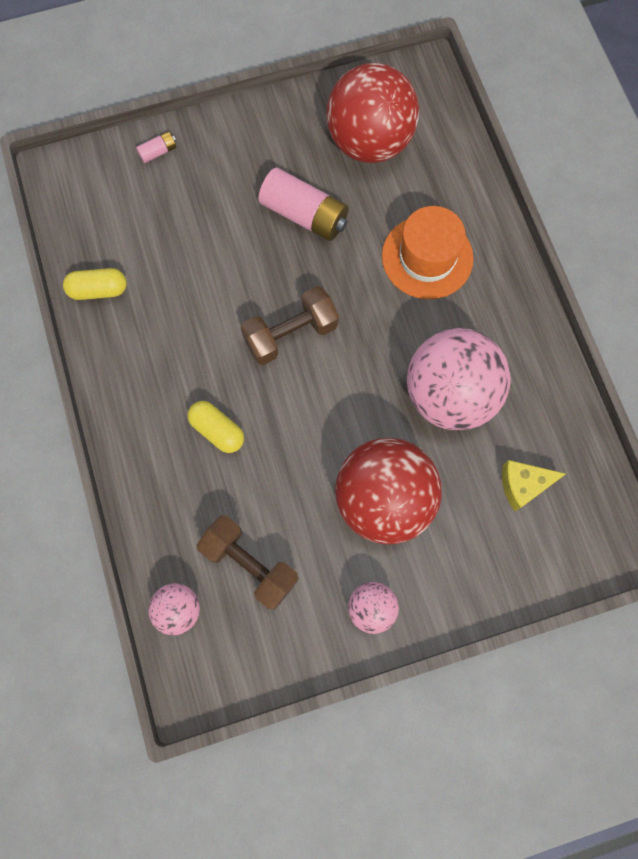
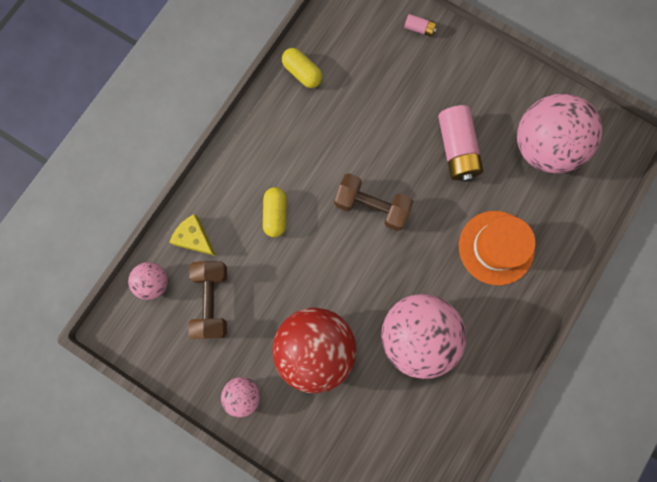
camera: 50 degrees right, 5 degrees up
red ball [326,63,419,163] -> pink ball [517,93,602,173]
yellow cheese [502,460,566,511] -> yellow cheese moved to [169,214,216,256]

